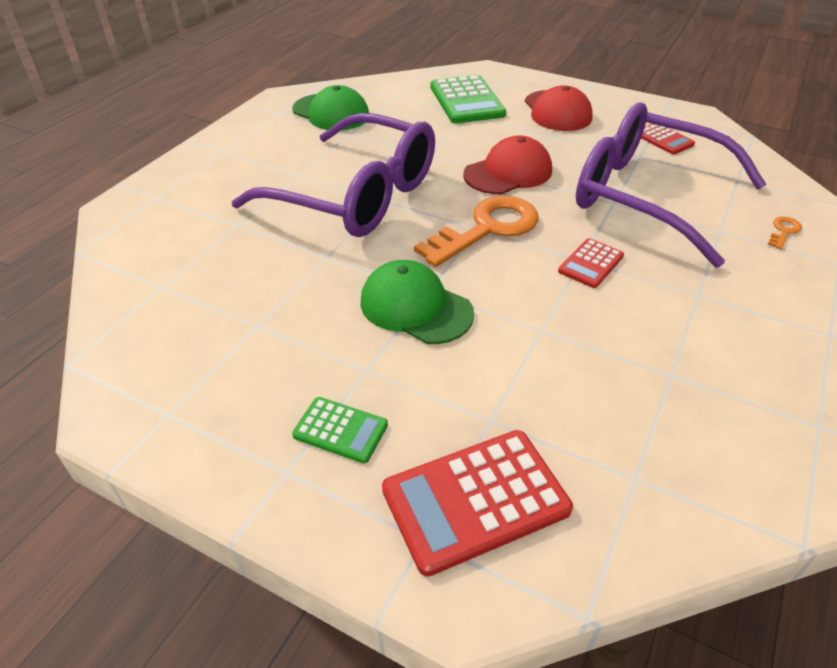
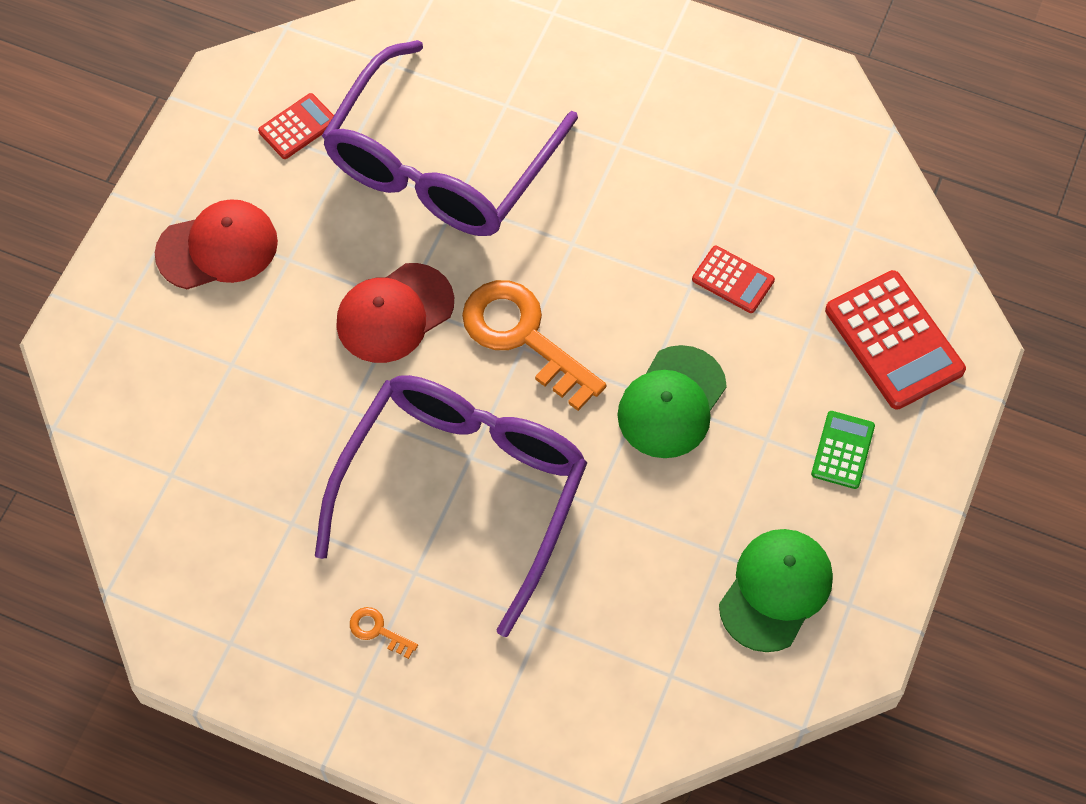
camera: 95 degrees left, 20 degrees up
green cap [292,85,369,131] -> green cap moved to [719,529,833,652]
green calculator [430,75,506,123] -> none
red cap [463,135,552,194] -> red cap turned 90 degrees counterclockwise [336,263,454,363]
red calculator [558,238,624,288] -> red calculator moved to [692,246,775,313]
orange key [768,217,802,249] -> orange key moved to [350,607,418,659]

